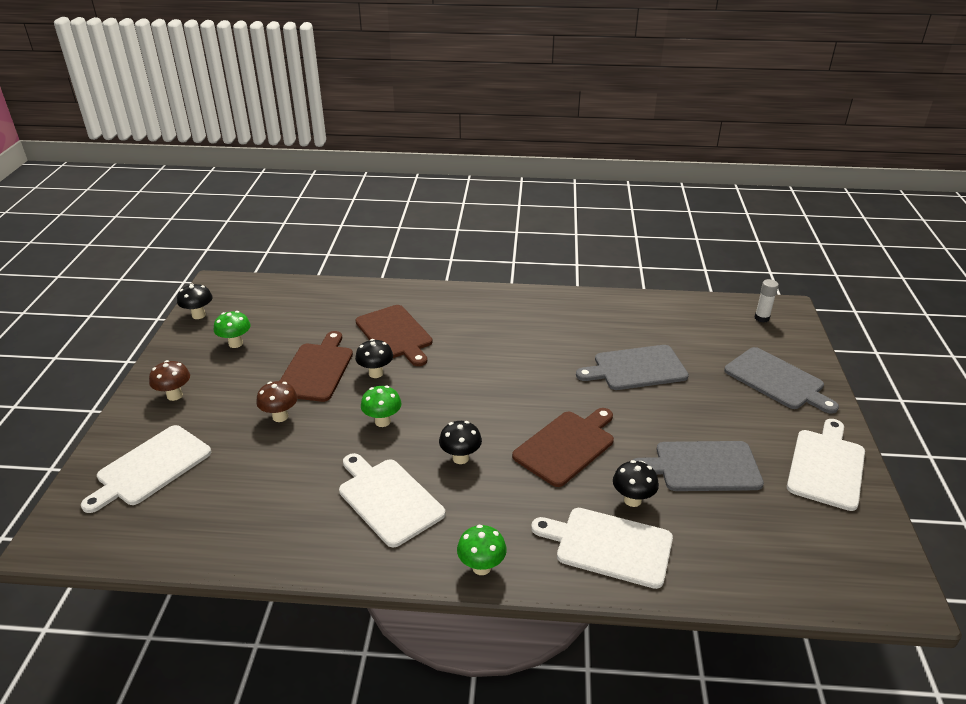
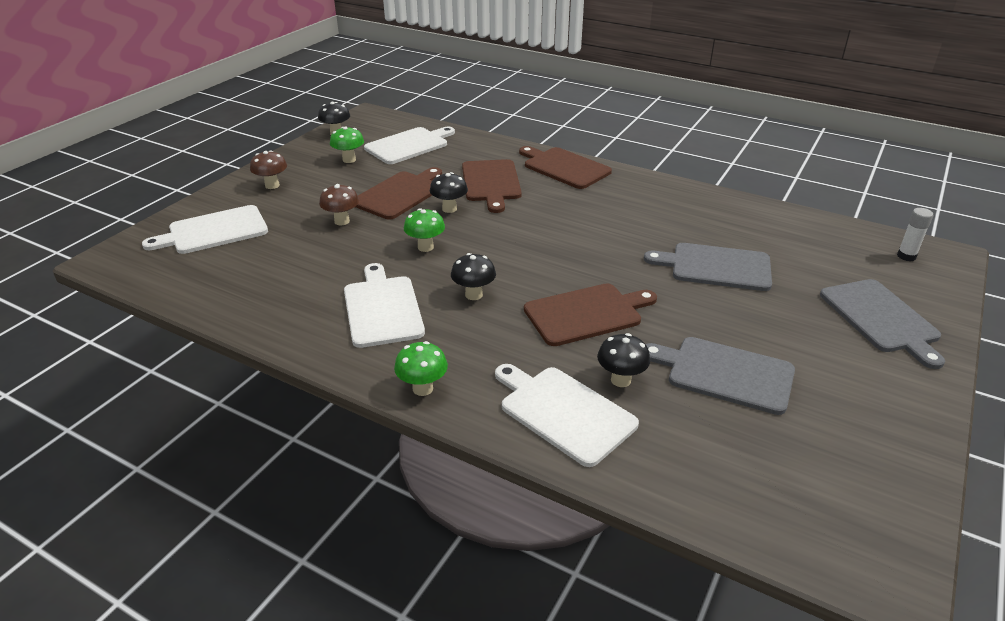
camera: 25 degrees right, 0 degrees up
white cutting board [787,419,865,511] -> white cutting board moved to [364,127,455,164]
none -> brown cutting board [519,146,612,189]

